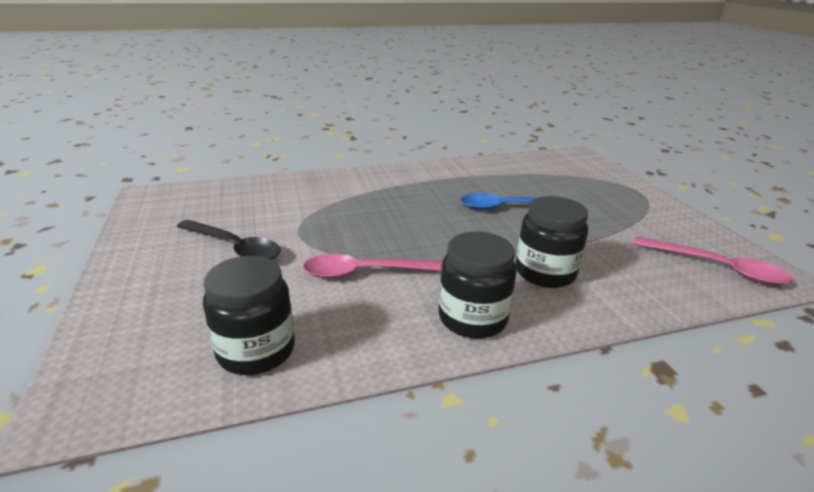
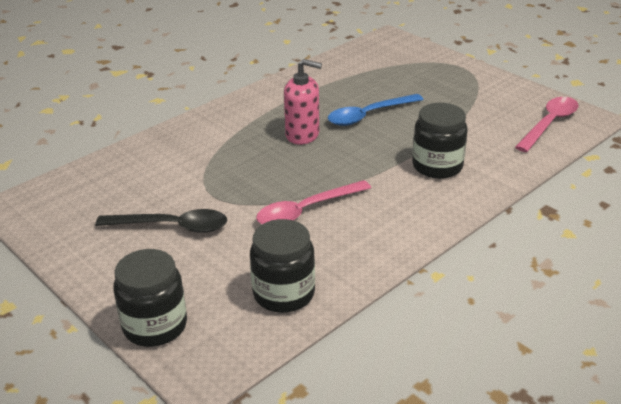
camera: 25 degrees left, 5 degrees up
black jar [439,232,517,339] -> black jar moved to [114,249,187,347]
pink spoon [633,237,793,285] -> pink spoon turned 60 degrees counterclockwise [515,97,578,152]
none -> pink soap dispenser [284,59,322,145]

